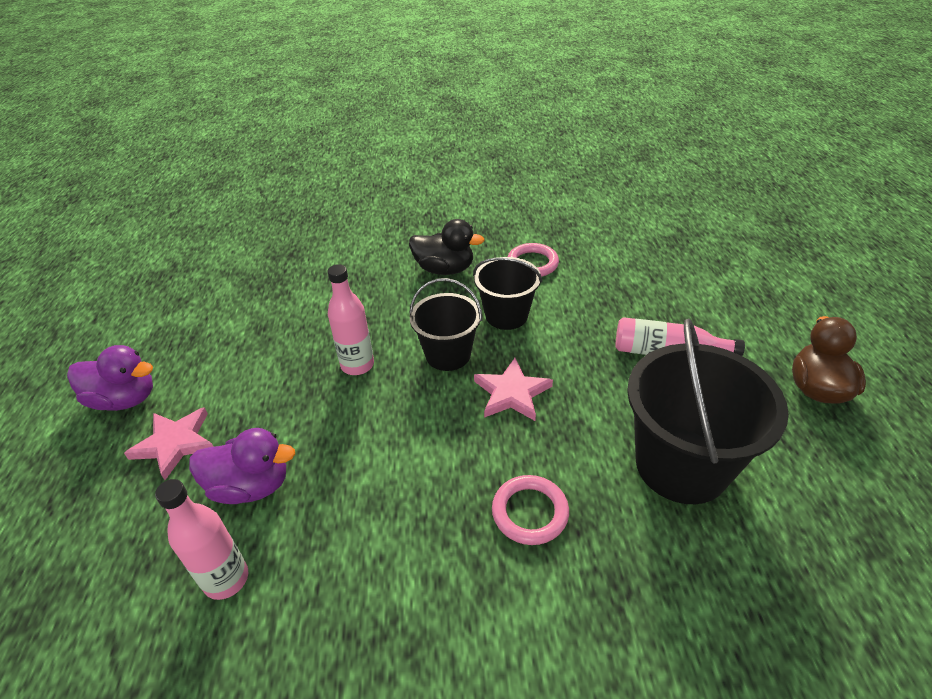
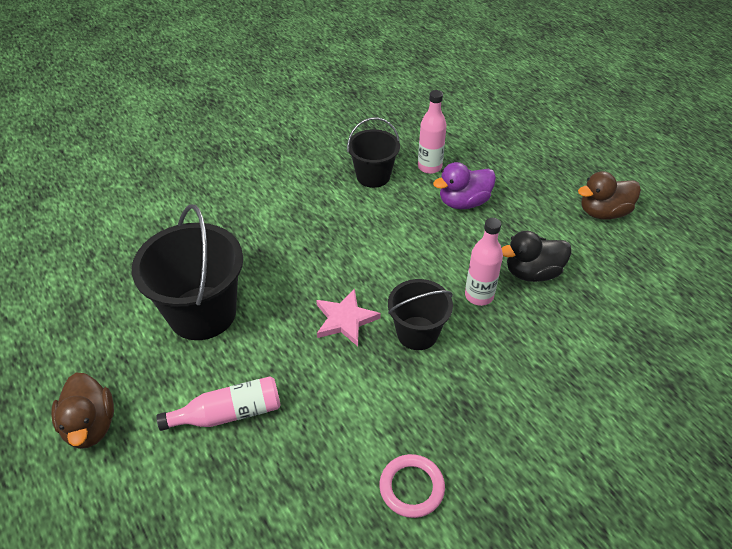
camera: 150 degrees right, 5 degrees up
purple duck [67,345,153,411] -> brown duck [578,171,641,220]
pink star [124,407,214,480] -> none
black duck [409,219,485,275] -> black duck moved to [502,231,572,282]
black bucket [473,257,542,330] -> black bucket moved to [347,117,400,188]
pink ring [492,475,569,545] -> none

